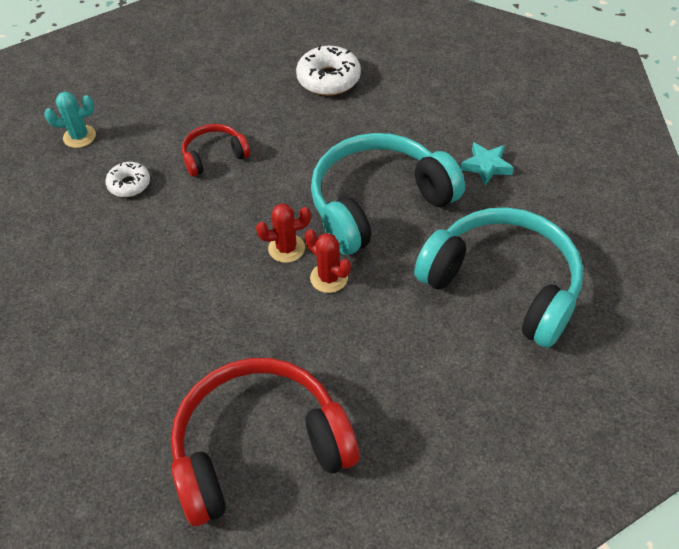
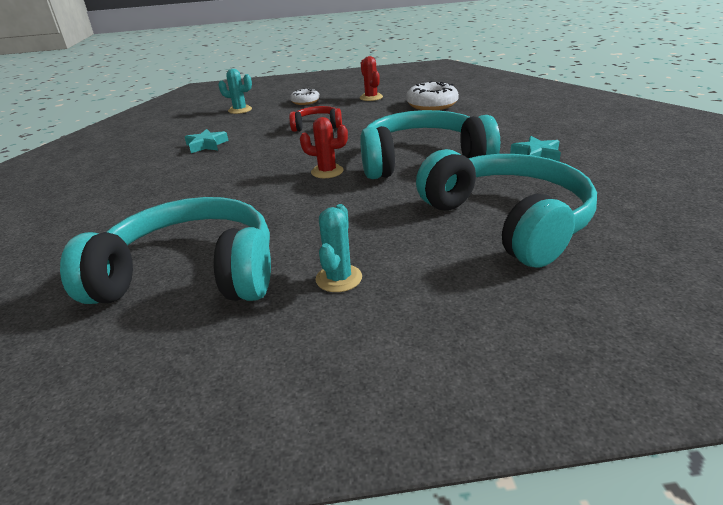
camera: 25 degrees right, 20 degrees down
white donut [106,162,150,197] -> white donut moved to [290,88,320,105]
red headphones [171,358,359,526] -> turquoise headphones [60,197,271,304]
red cactus [305,229,351,293] -> red cactus moved to [360,56,383,101]
none -> turquoise star [185,129,229,153]
none -> turquoise cactus [316,204,362,292]

